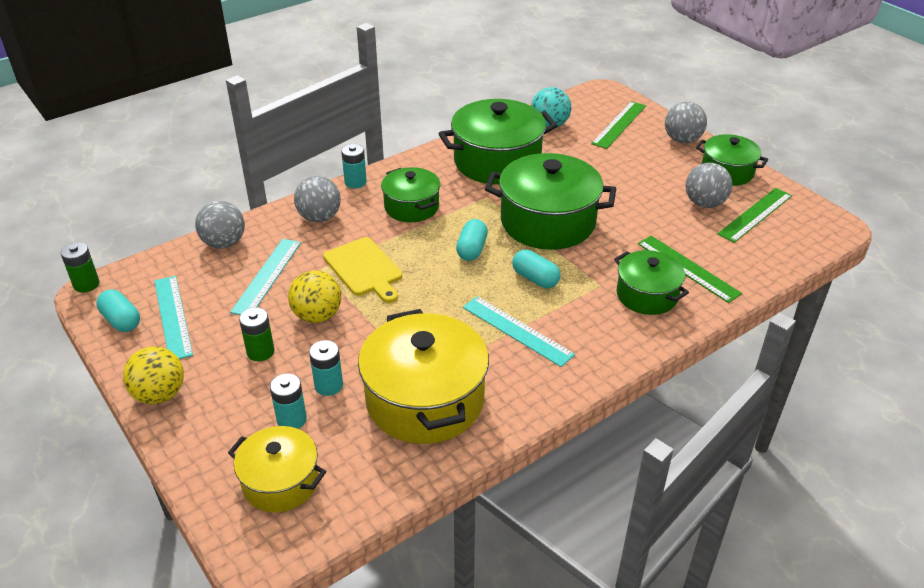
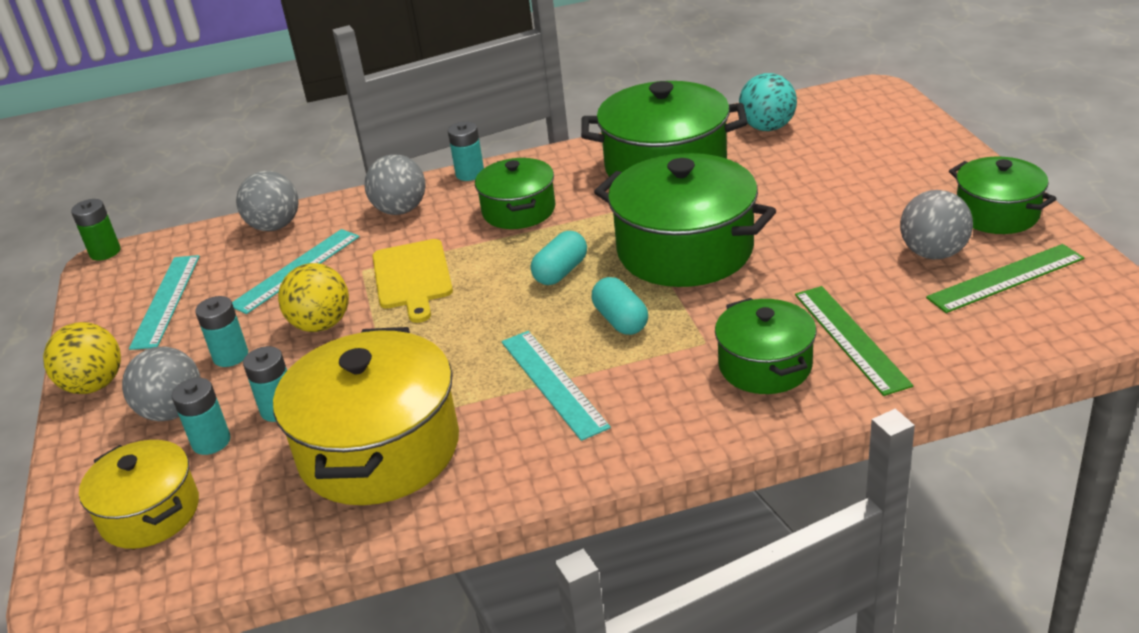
camera: 25 degrees right, 5 degrees down
turquoise capsule [96,290,140,332] -> none
green battery [239,307,274,361] -> turquoise battery [195,296,248,367]
green ruler [591,101,646,149] -> none
grey ball [665,102,707,143] -> grey ball moved to [122,346,201,421]

